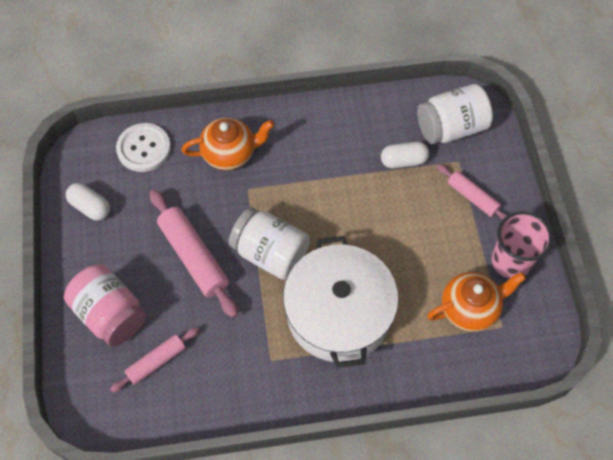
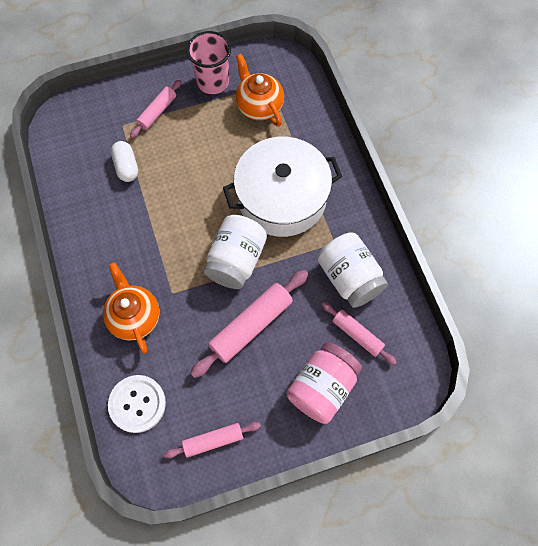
camera: 100 degrees left, 5 degrees up
white capsule [66,183,110,221] -> pink rolling pin [164,422,261,458]
white jar [417,84,493,144] -> white jar moved to [317,232,388,308]

